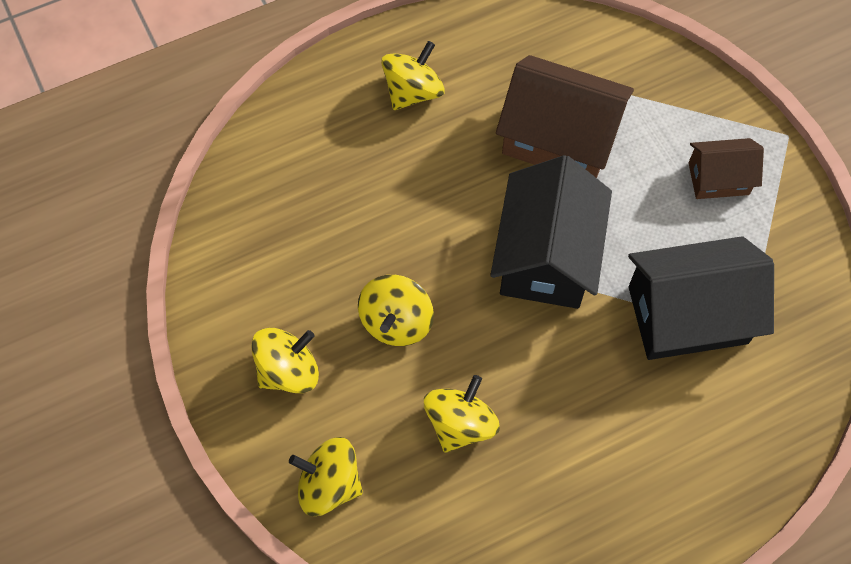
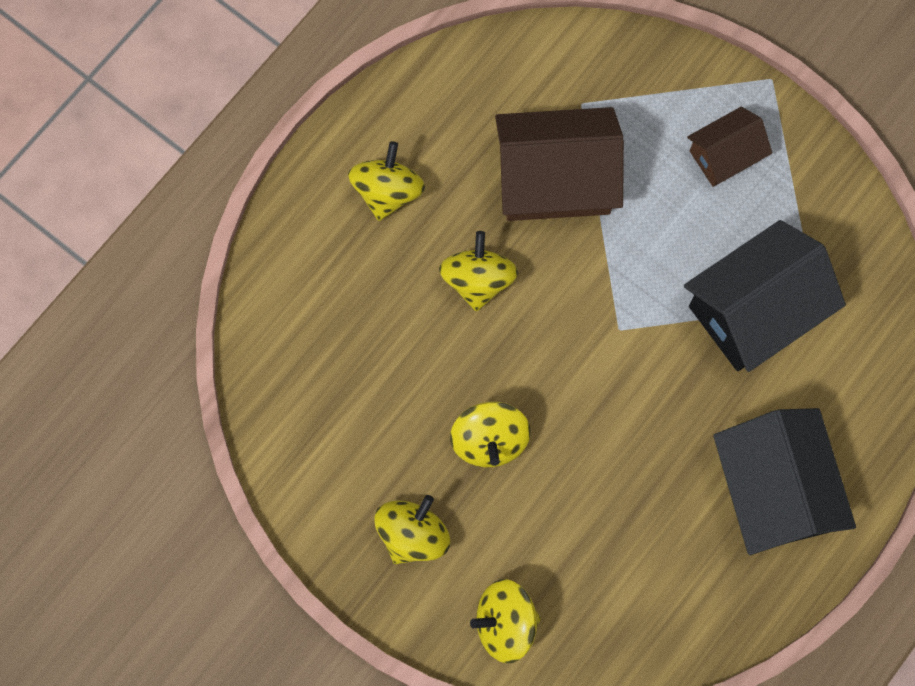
camera: 25 degrees left, 10 degrees up
yellow spinning top [424,375,500,452] -> yellow spinning top moved to [439,231,518,311]
black house [490,155,612,309] -> black house moved to [713,408,856,555]

